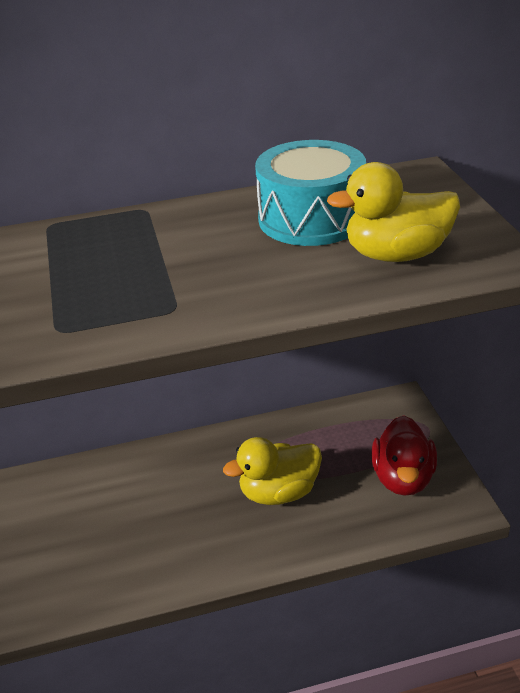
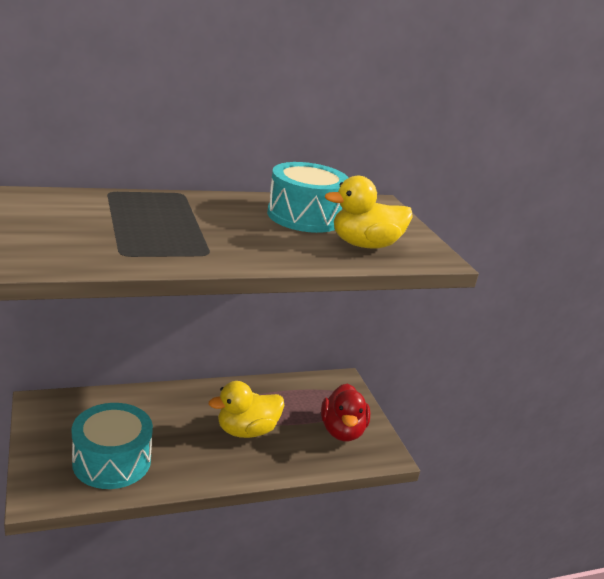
camera: 10 degrees left, 10 degrees down
none -> turquoise drum [72,403,153,489]

